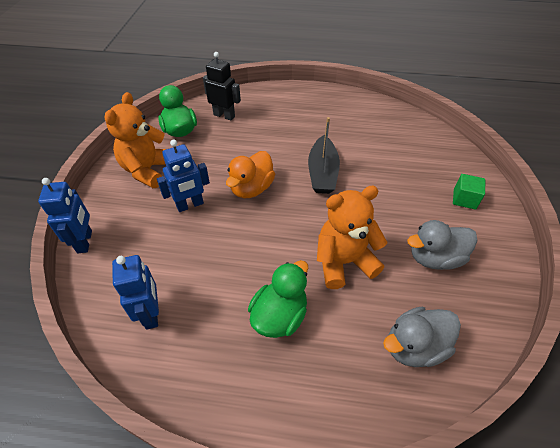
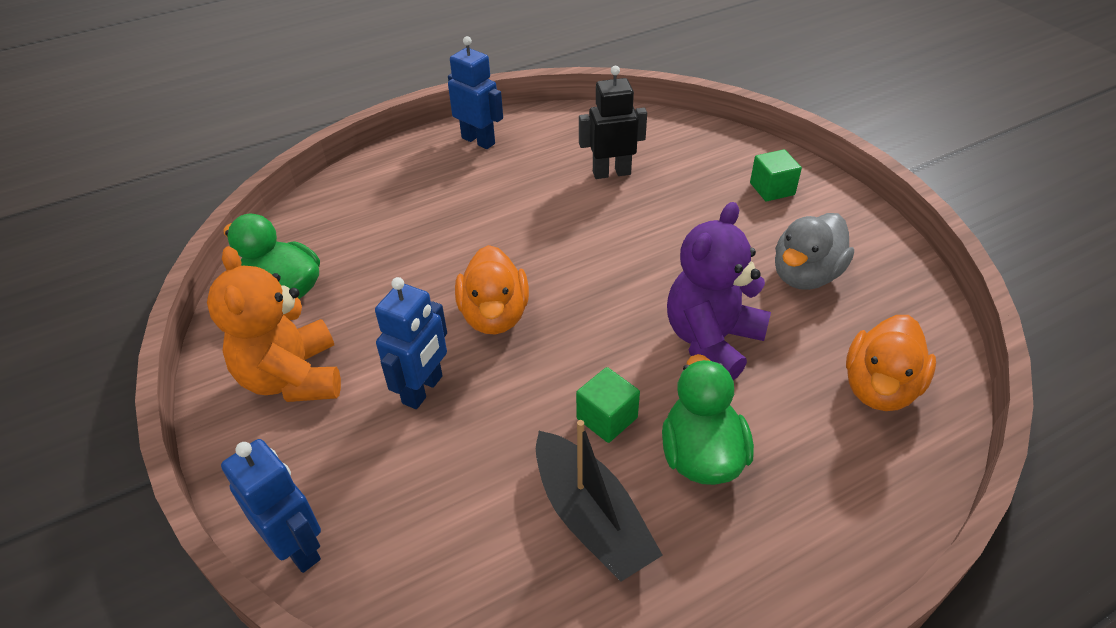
camera: 35 degrees left, 5 degrees down
blue robot [112,255,159,330] -> blue robot moved to [448,36,503,149]
black robot [203,52,241,120] -> black robot moved to [579,66,647,179]
black boat [308,117,340,194] -> black boat moved to [536,420,663,582]
orange teddy bear [317,186,387,289] -> purple teddy bear [667,202,771,380]
grey duck [383,307,461,367] -> orange duck [846,315,936,411]
none -> green cube [576,367,640,443]

